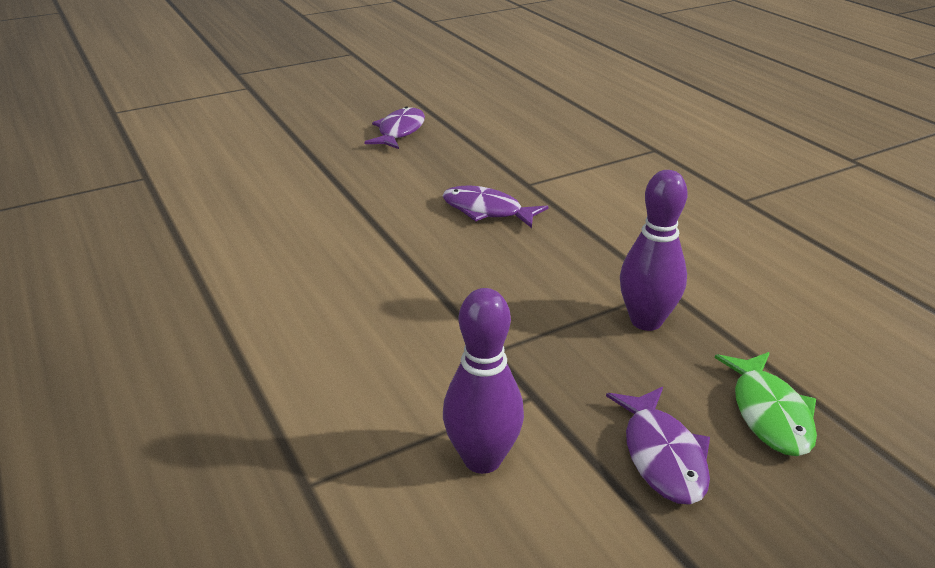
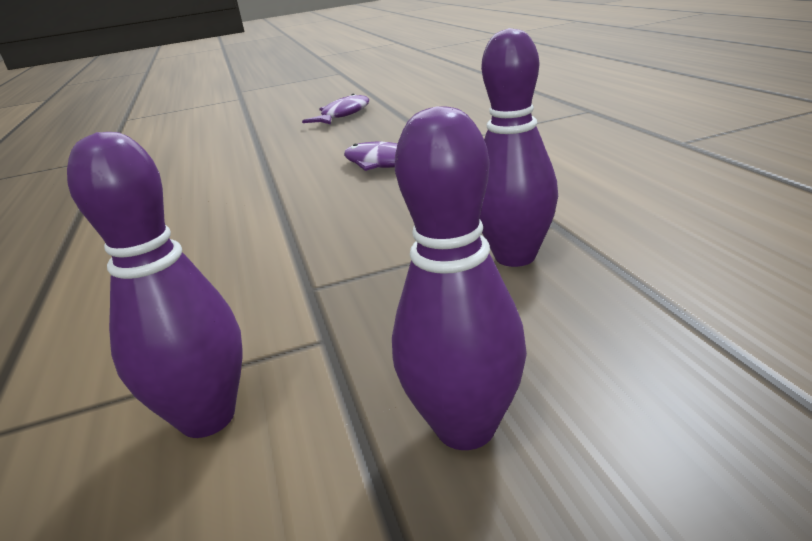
camera: 15 degrees right, 5 degrees down
purple fish [606,387,710,505] -> purple bowling pin [392,106,527,450]
green fish [715,352,817,456] -> none

